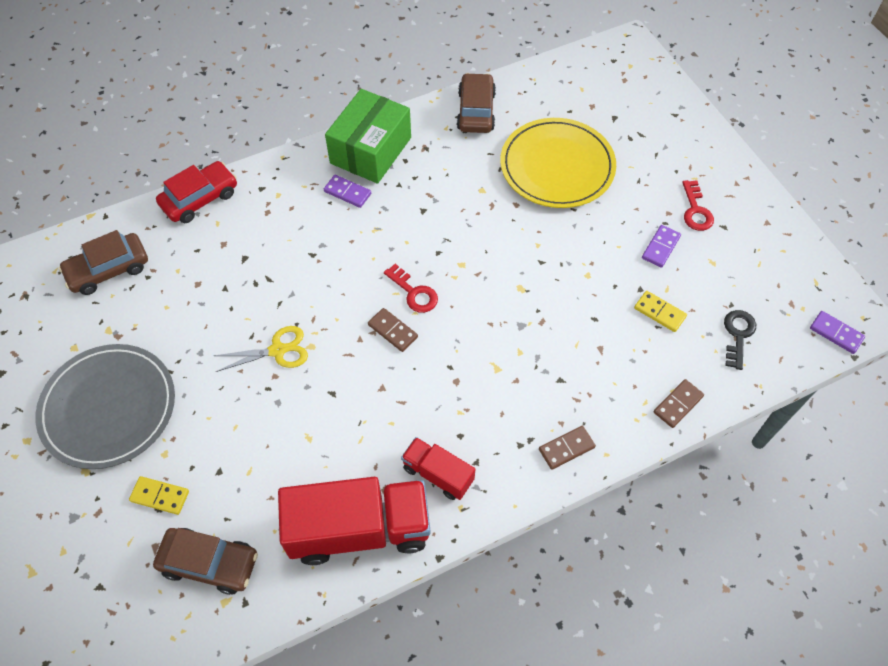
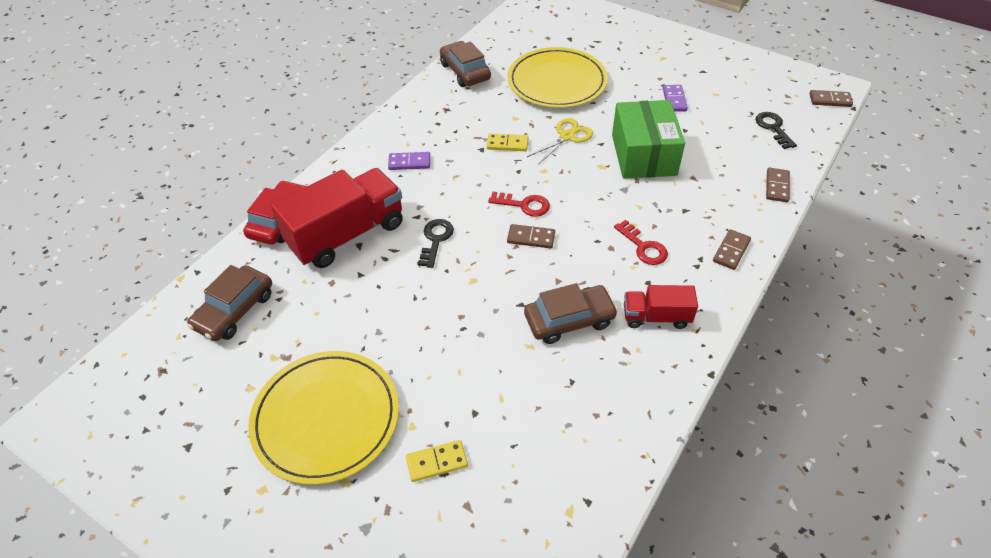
camera: 30 degrees left, 10 degrees down
grey plate [35,344,175,469] -> yellow plate [248,351,399,485]
brown car [153,528,258,595] -> brown car moved to [524,283,618,344]
yellow scissors [214,326,308,372] -> yellow scissors moved to [527,118,593,164]
red truck [278,477,431,565] -> red truck moved to [271,168,403,268]
green box [325,89,411,184] -> green box moved to [612,100,685,179]
yellow domino [634,291,687,332] -> yellow domino moved to [487,133,528,151]
red key [682,180,714,231] -> red key moved to [614,220,668,265]
purple domino [810,311,865,354] -> brown domino [810,90,853,107]
none -> black key [418,219,454,268]

